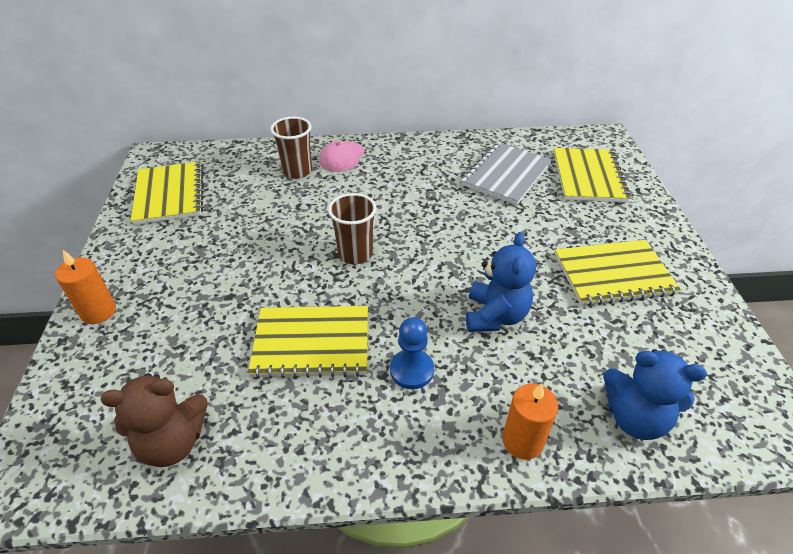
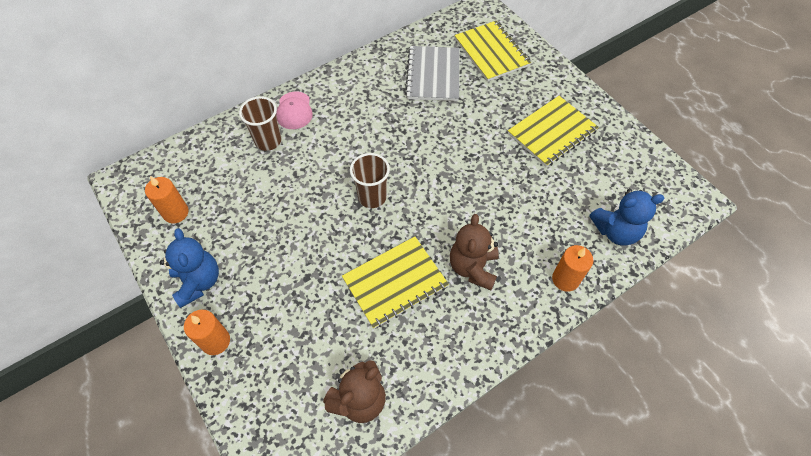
camera: 30 degrees left, 15 degrees up
yellow notebook [131,161,203,225] -> orange candle [145,176,189,224]
blue pawn [390,317,434,389] -> brown teddy bear [450,214,499,290]
blue teddy bear [466,232,536,332] -> blue teddy bear moved to [160,228,219,308]

